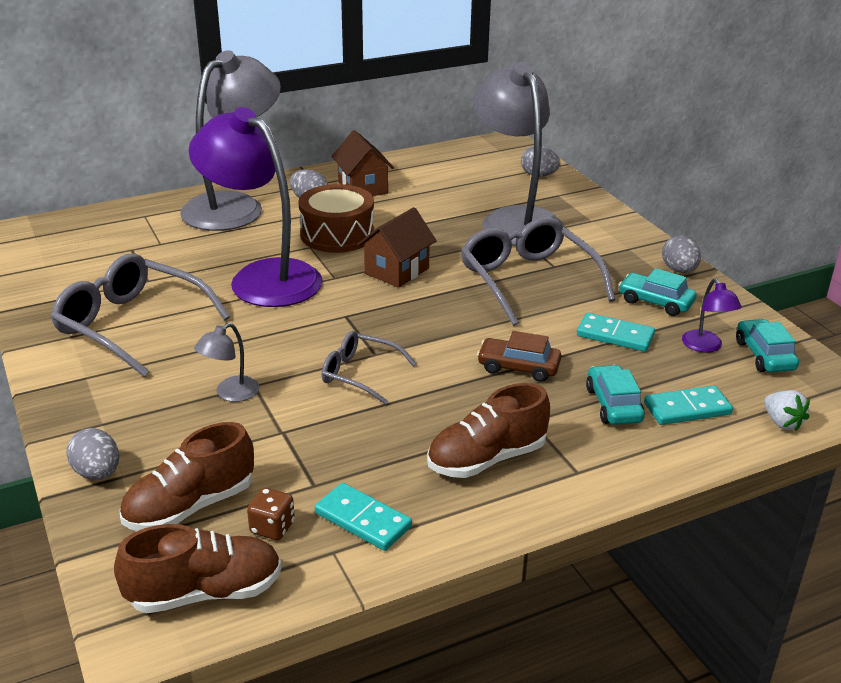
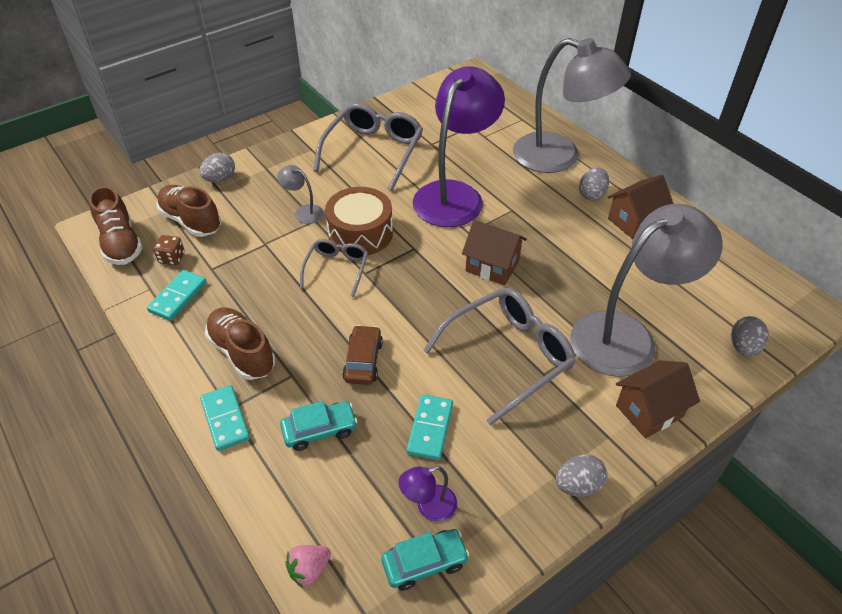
camera: 80 degrees right, 15 degrees up
brown drum [299,184,374,253] -> brown drum moved to [325,187,393,255]
turquoise car [619,268,697,316] -> none
turquoise domino [644,385,733,425] -> turquoise domino moved to [200,385,250,451]
white strawberry [764,390,810,431] -> pink strawberry [285,545,331,588]
none -> brown house [616,360,700,438]

